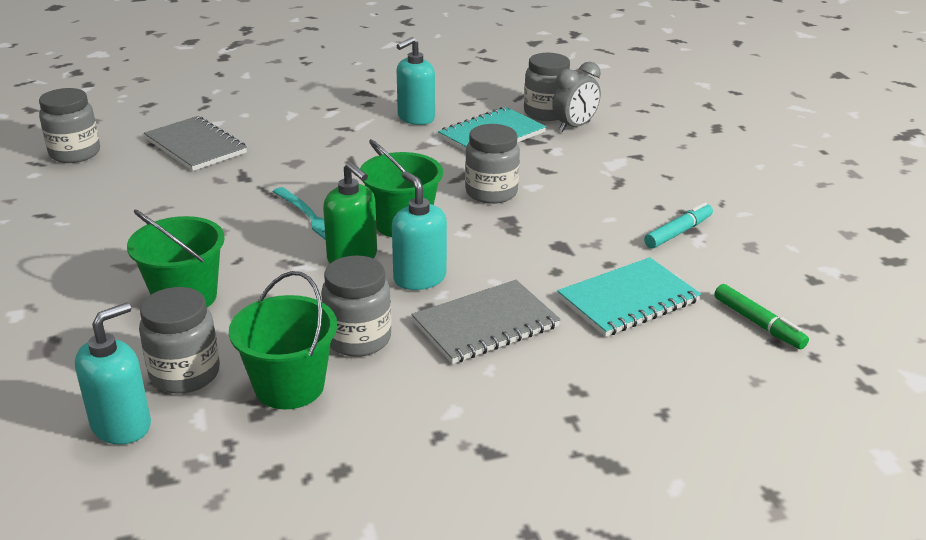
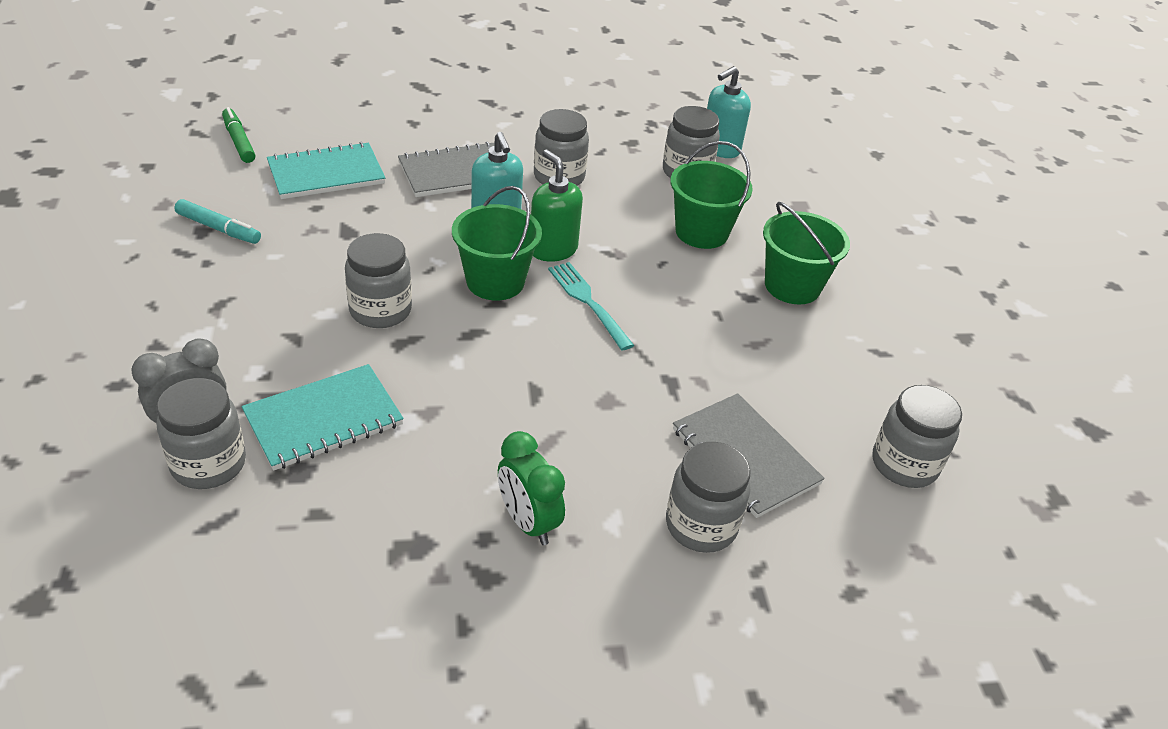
camera: 175 degrees left, 10 degrees up
green bucket [229,271,337,409] -> green bucket moved to [763,202,850,304]
turquoise soap dispenser [397,37,435,125] -> none
turquoise marker [644,202,713,249] -> turquoise marker turned 120 degrees counterclockwise [174,199,261,244]
none -> green clock [498,431,565,545]
none -> grey jar [666,442,751,553]

